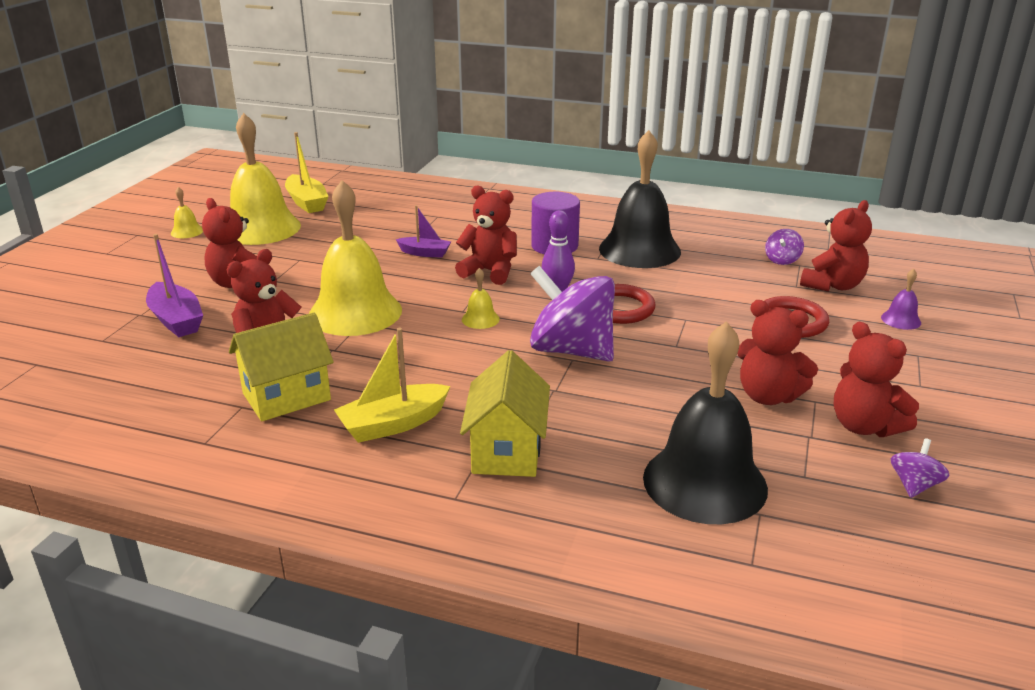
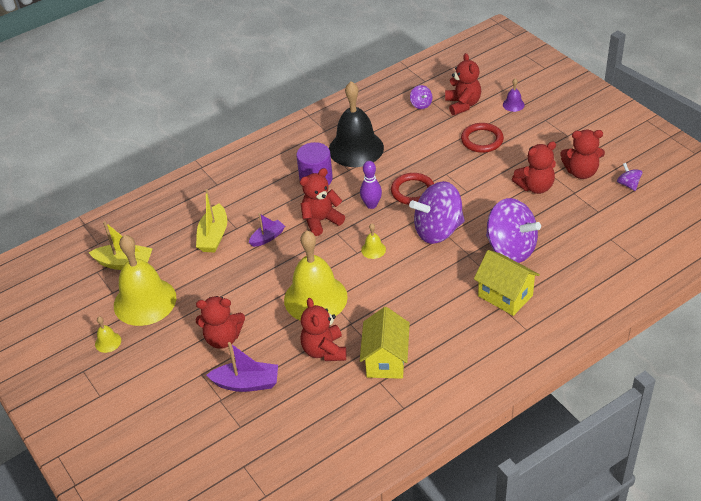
camera: 50 degrees left, 15 degrees up
yellow boat [334,328,450,443] -> yellow boat moved to [196,189,227,252]
black bell [643,321,768,524] -> none
none -> purple spinning top [486,198,541,263]

